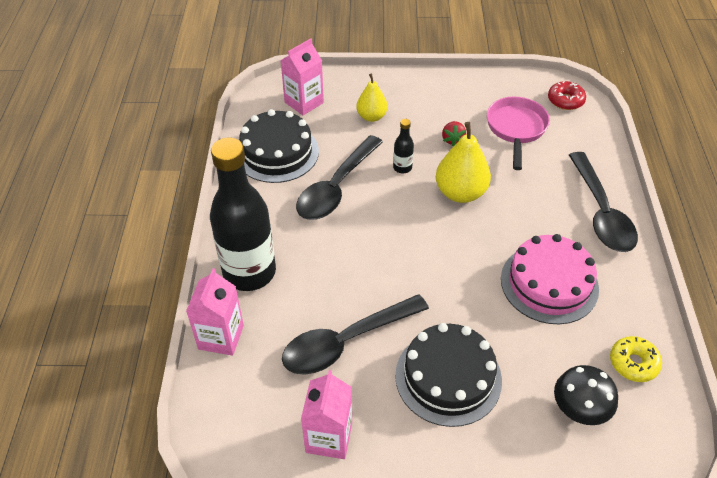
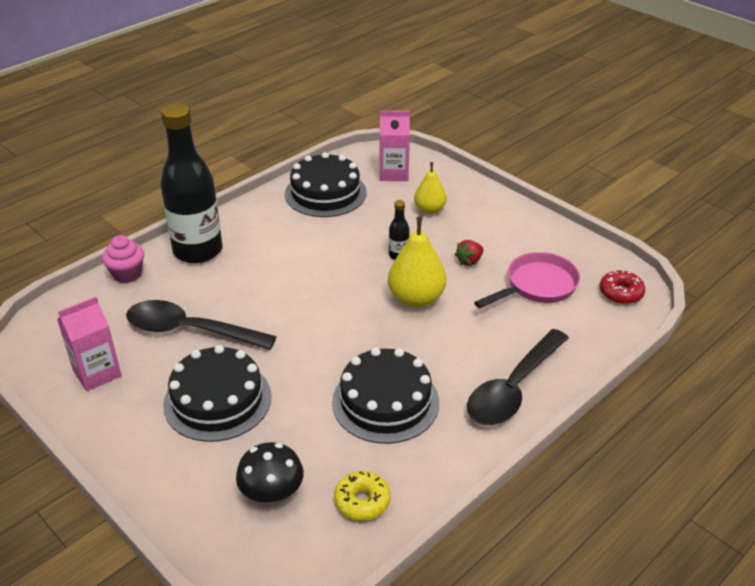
camera: 45 degrees right, 10 degrees down
pink carton [186,268,244,356] -> pink cupcake [102,235,144,283]
black spoon [296,135,383,220] -> none
pink cake [501,234,599,324] -> black cake [332,348,439,444]

